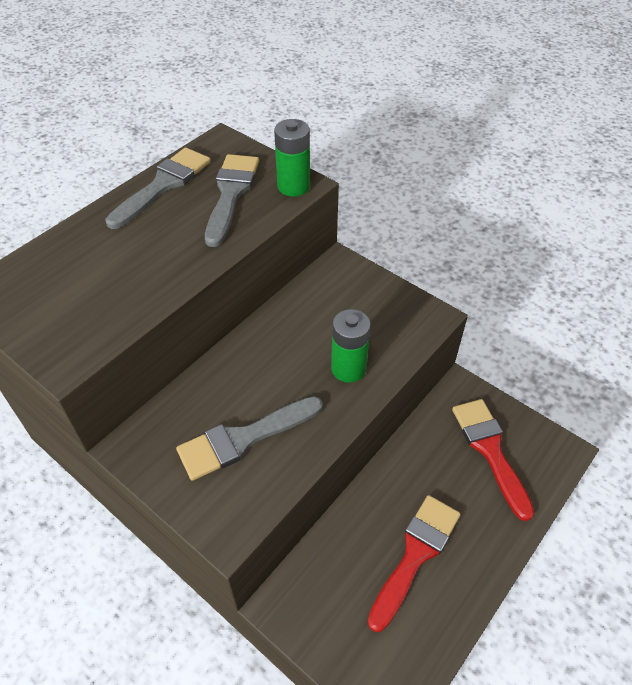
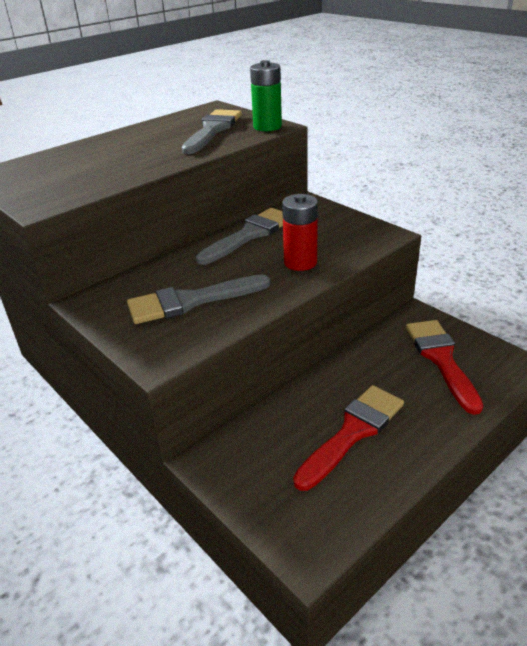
camera: 10 degrees right, 15 degrees down
grey brush [105,147,211,229] -> grey brush moved to [196,208,283,265]
green battery [331,309,371,383] -> red battery [282,194,318,271]

